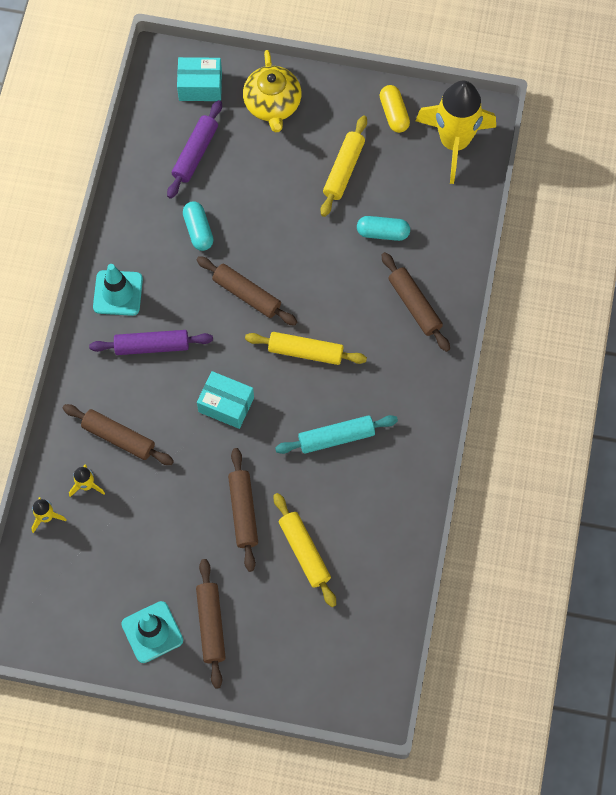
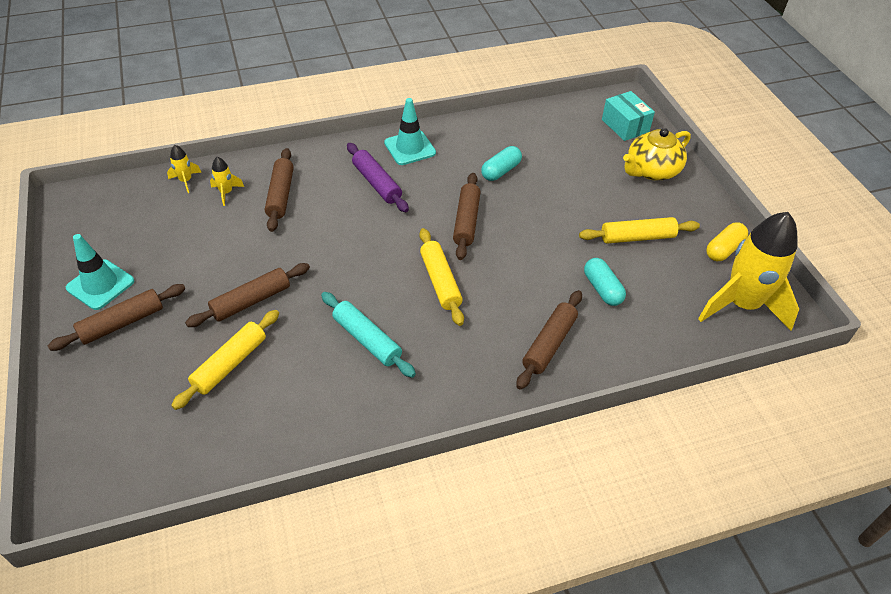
camera: 60 degrees right, 20 degrees down
purple rolling pin [167,100,222,199] -> none
turquoise box [197,371,254,429] -> none

